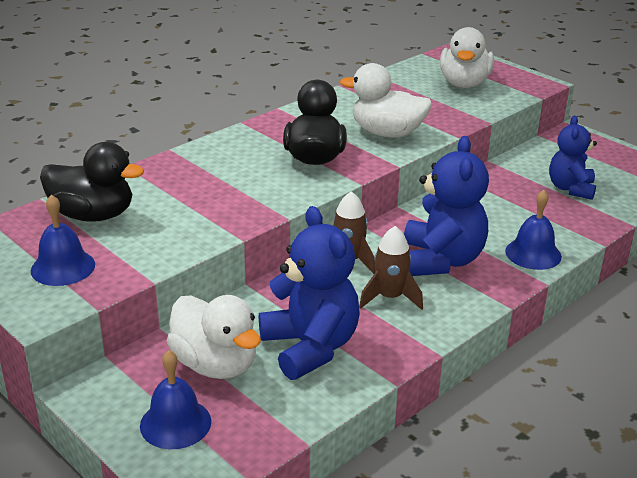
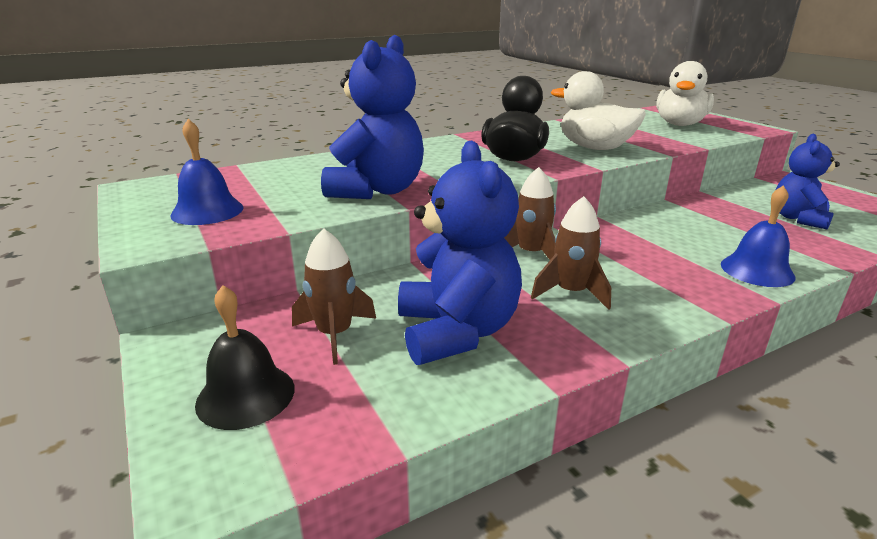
camera: 15 degrees right, 5 degrees down
black duck [40,142,144,222] -> none
blue bell [140,350,211,449] -> black bell [195,285,295,430]
white duck [167,295,261,379] -> brown rocket [292,228,376,365]
blue teddy bear [404,136,489,276] -> blue teddy bear moved to [321,35,424,199]

